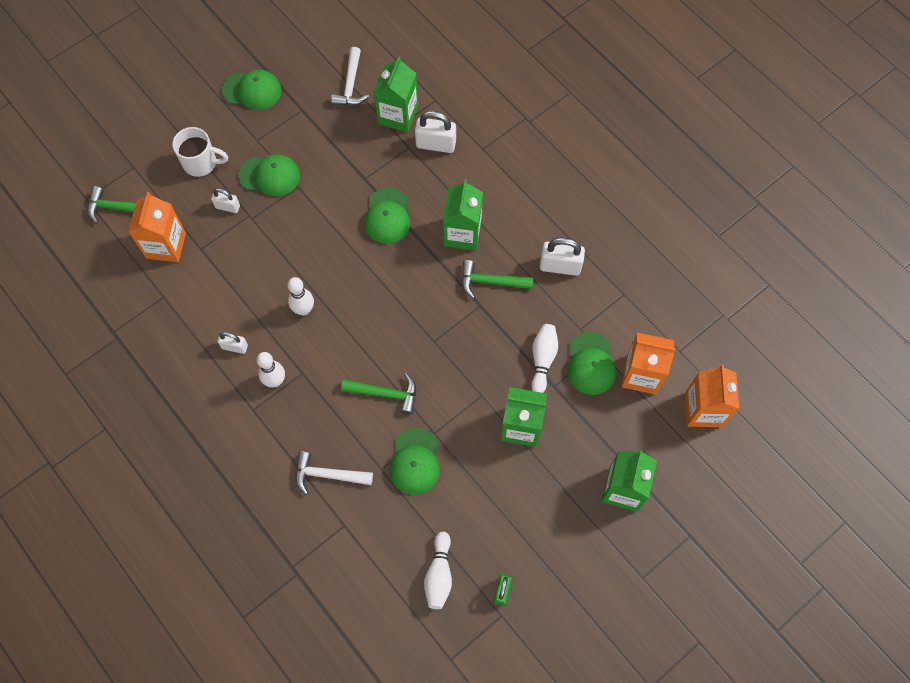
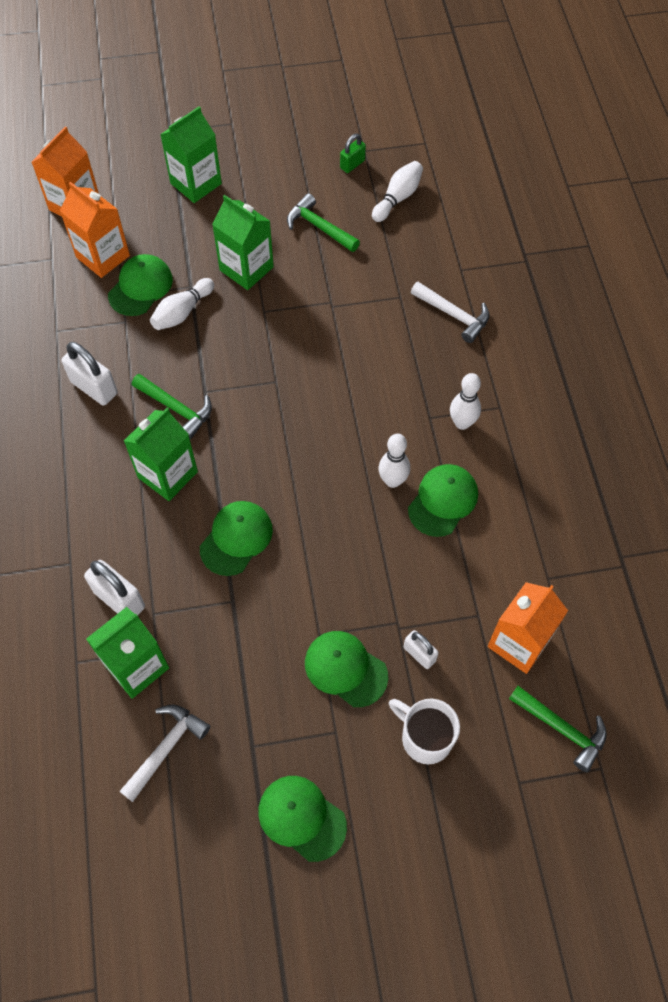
camera: 150 degrees left, 5 degrees down
white padlock [218,332,248,354] -> none
green hammer [341,373,416,415] -> green hammer moved to [287,193,360,252]
green cap [390,428,440,495] -> green cap moved to [408,464,478,537]

